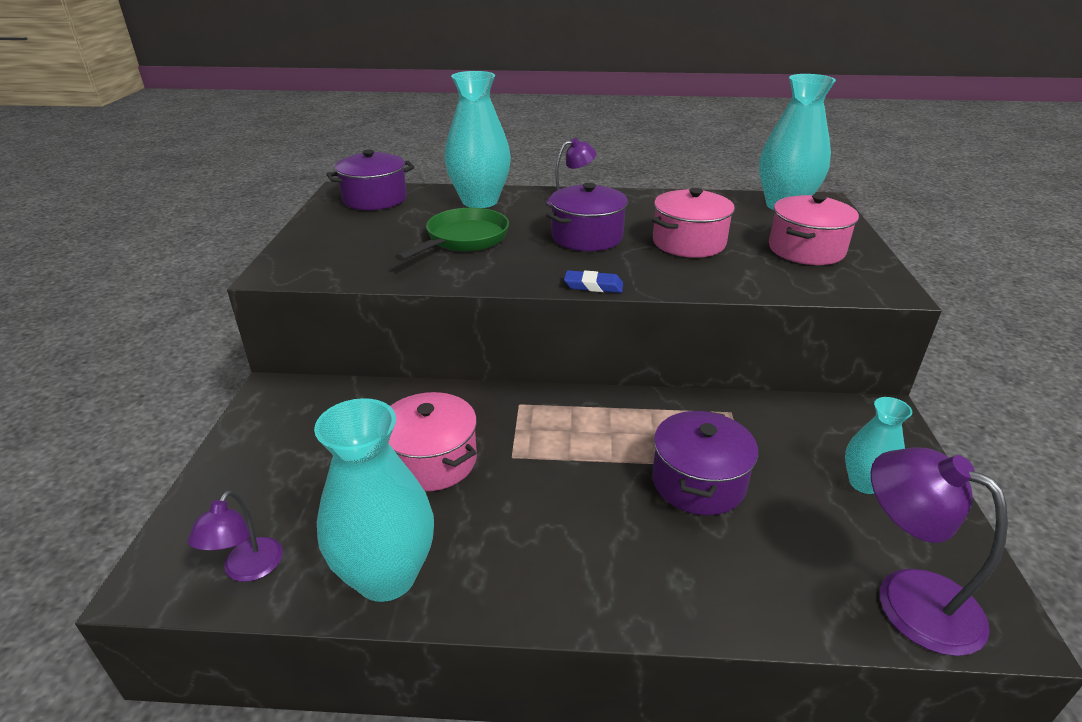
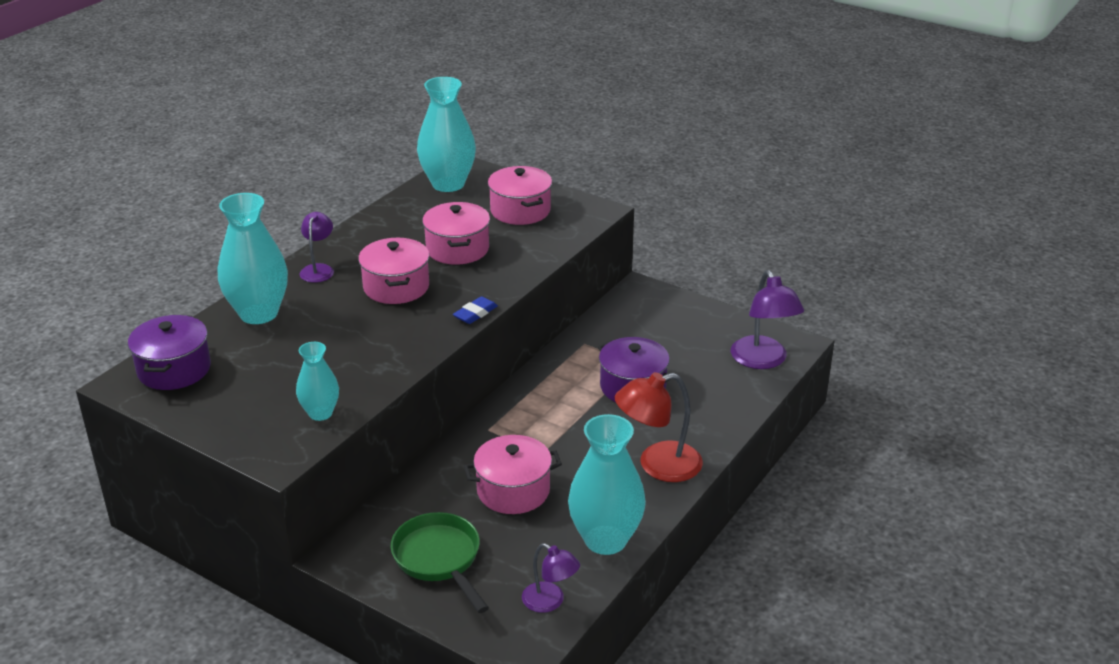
camera: 60 degrees left, 0 degrees up
green pan [395,208,509,261] -> green pan moved to [391,512,489,613]
purple pot [546,183,629,251] -> pink pot [358,238,429,304]
turquoise vase [845,397,912,494] -> turquoise vase moved to [296,342,339,421]
purple lamp [871,448,1008,656] -> purple lamp turned 90 degrees counterclockwise [731,270,804,369]
none -> red lamp [615,372,703,482]

